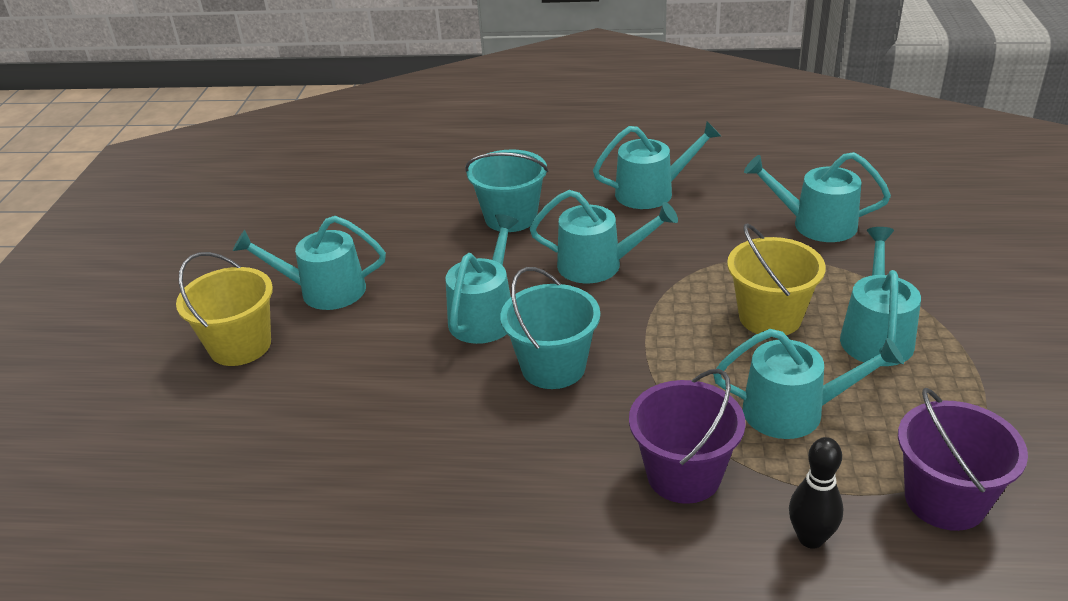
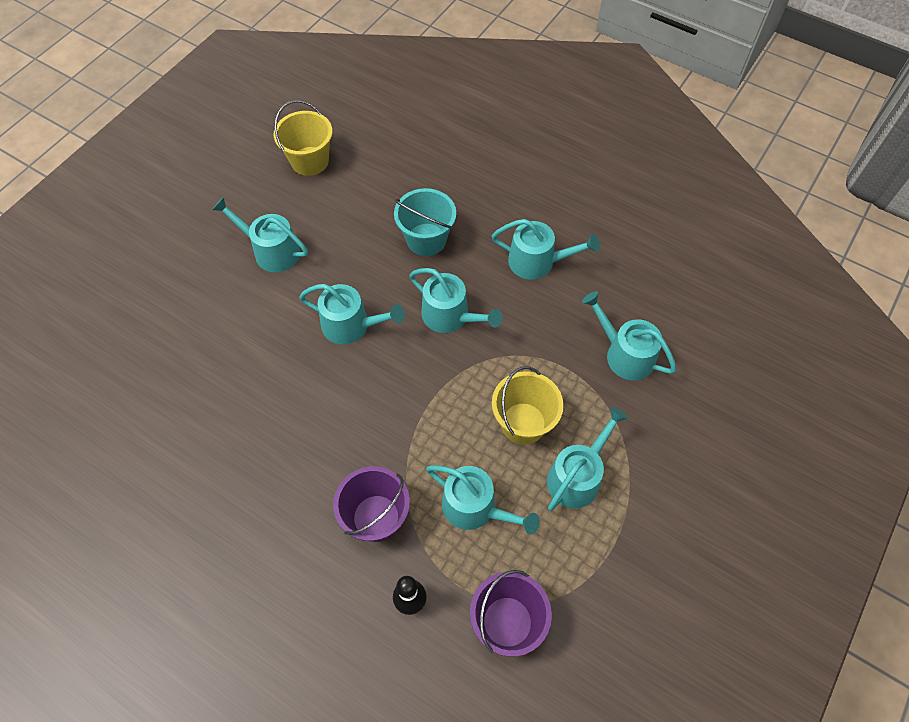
camera: 25 degrees right, 25 degrees up
yellow bucket [176,252,273,366] -> yellow bucket moved to [274,100,333,176]
turquoise watering can [445,214,519,344] -> turquoise watering can turned 60 degrees clockwise [299,284,405,344]
turquoise bucket [500,267,600,389] -> none

